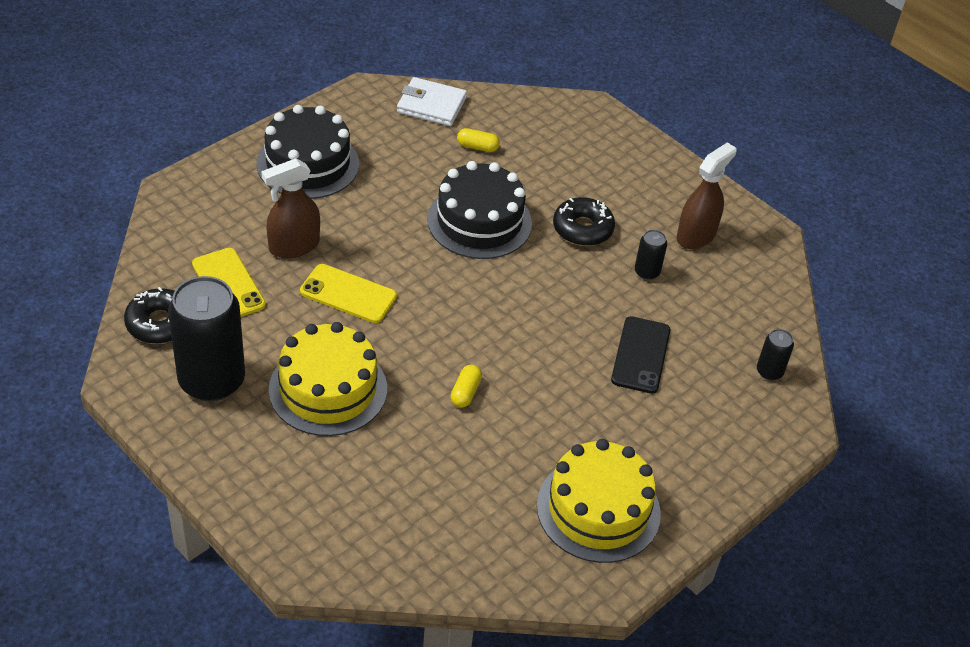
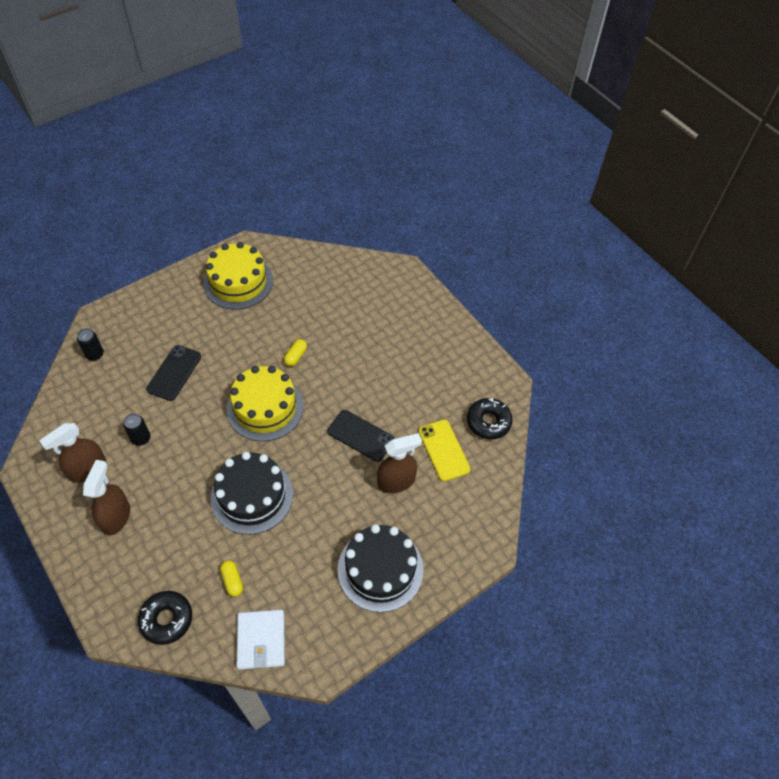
camera: 170 degrees left, 10 degrees up
black can [168,276,245,401] -> none
yellow cake [269,322,387,436] -> yellow cake moved to [227,366,304,442]
yellow phone [300,264,397,323] -> black phone [327,410,395,462]
white wallet [397,77,467,126] -> white wallet turned 60 degrees clockwise [237,610,285,669]
yellow capsule [457,128,500,152] -> yellow capsule turned 45 degrees clockwise [220,560,243,597]
black donut [553,197,615,246] -> black donut moved to [138,591,192,645]
none -> brown spray bottle [83,460,130,535]

